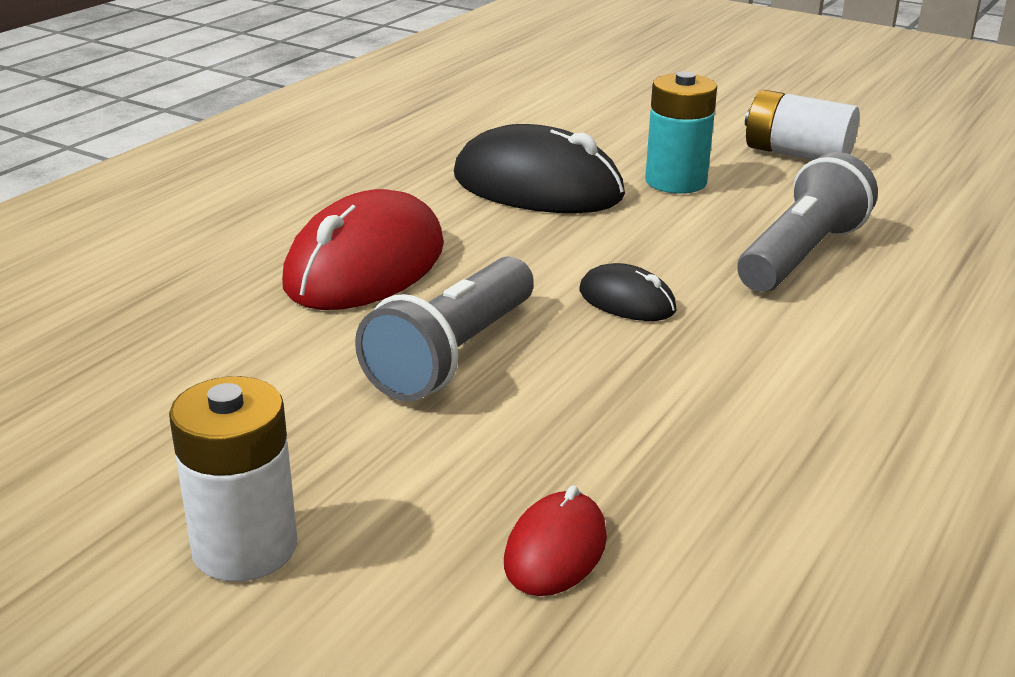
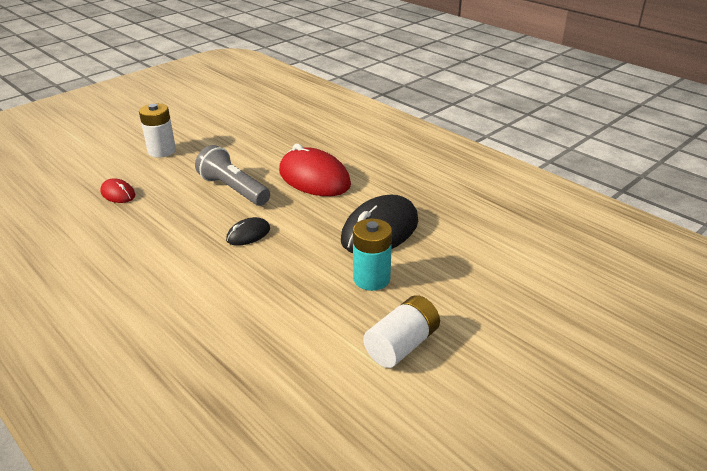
camera: 105 degrees right, 5 degrees up
grey flashlight [737,152,878,292] -> none

